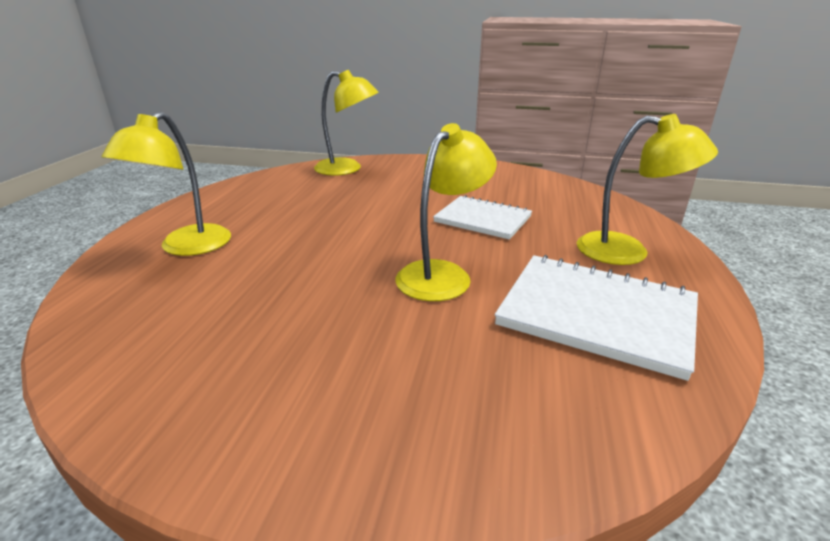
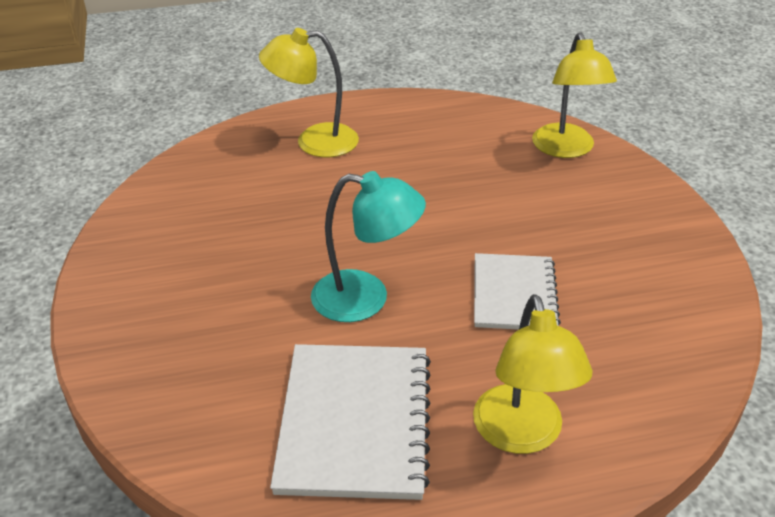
camera: 65 degrees right, 10 degrees up
yellow lamp [395,123,497,301] -> turquoise lamp [311,171,426,322]

